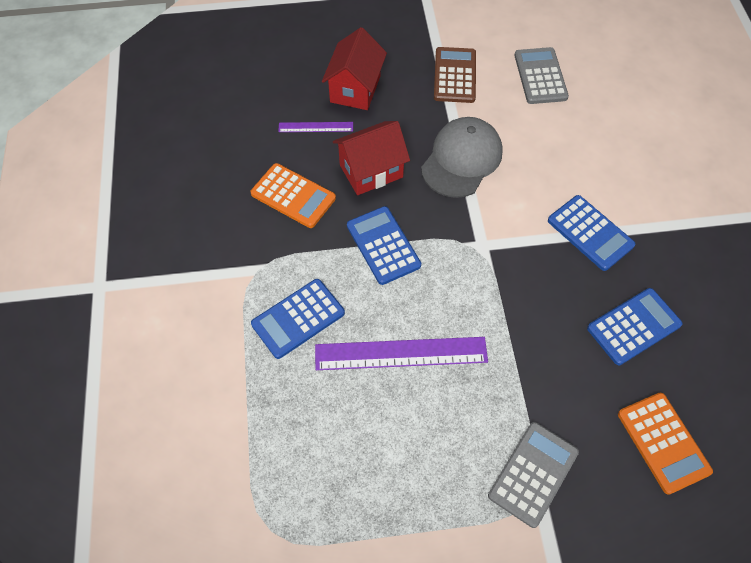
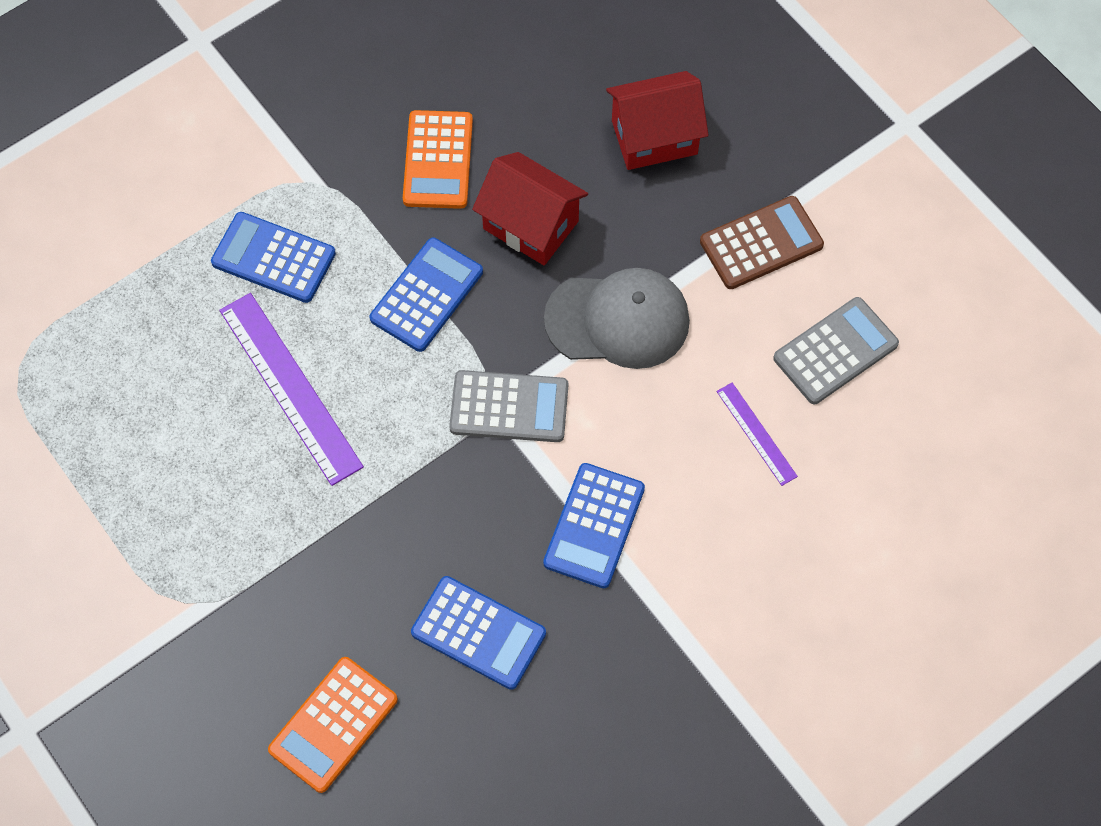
camera: 60 degrees right, 5 degrees up
purple ruler [278,122,353,132] -> purple ruler moved to [716,383,798,486]
grey calculator [488,422,579,528] -> grey calculator moved to [449,370,568,442]

